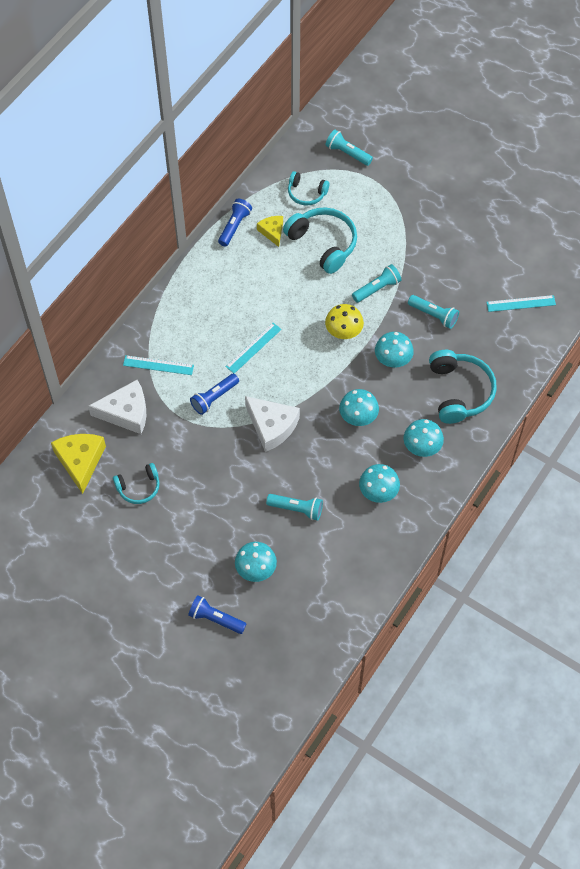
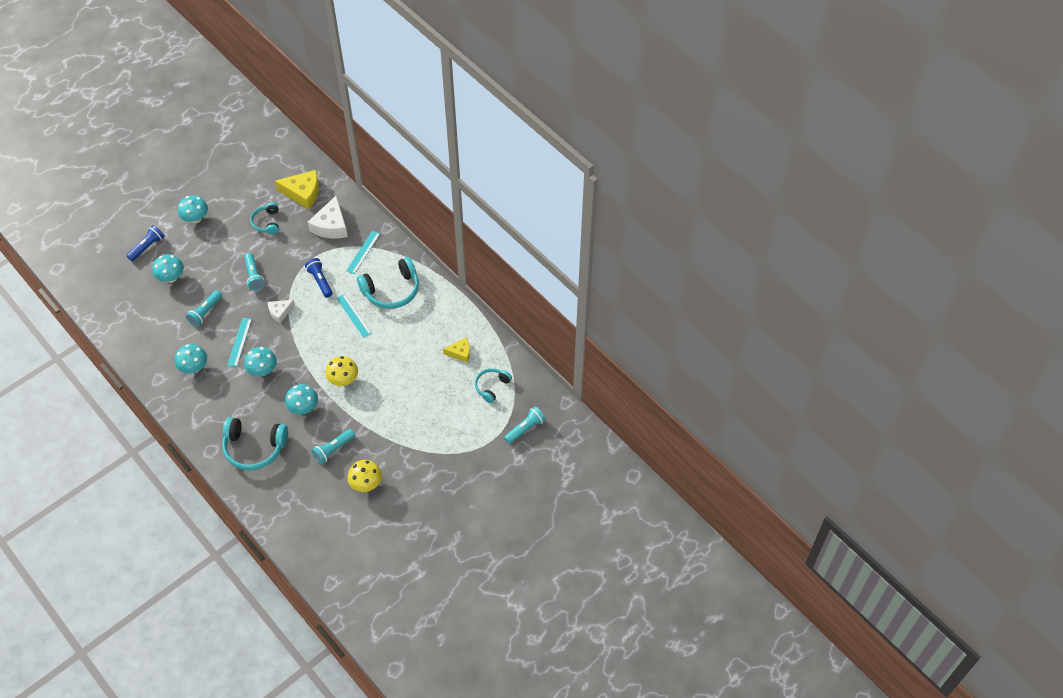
camera: 105 degrees right, 5 degrees down
blue flashlight [218,199,252,247] -> none
white cheese [245,396,300,452] -> white cheese [268,300,295,323], size x0.58
turquoise headphones [283,207,357,274] -> turquoise headphones moved to [357,257,419,309]
turquoise flashlight [352,264,402,303] -> turquoise flashlight moved to [244,253,264,291]
turquoise mushroom [404,419,444,457] -> turquoise mushroom moved to [178,195,208,223]
turquoise ruler [486,295,556,312] -> turquoise ruler moved to [227,318,252,367]
none -> yellow mushroom [347,460,382,492]

